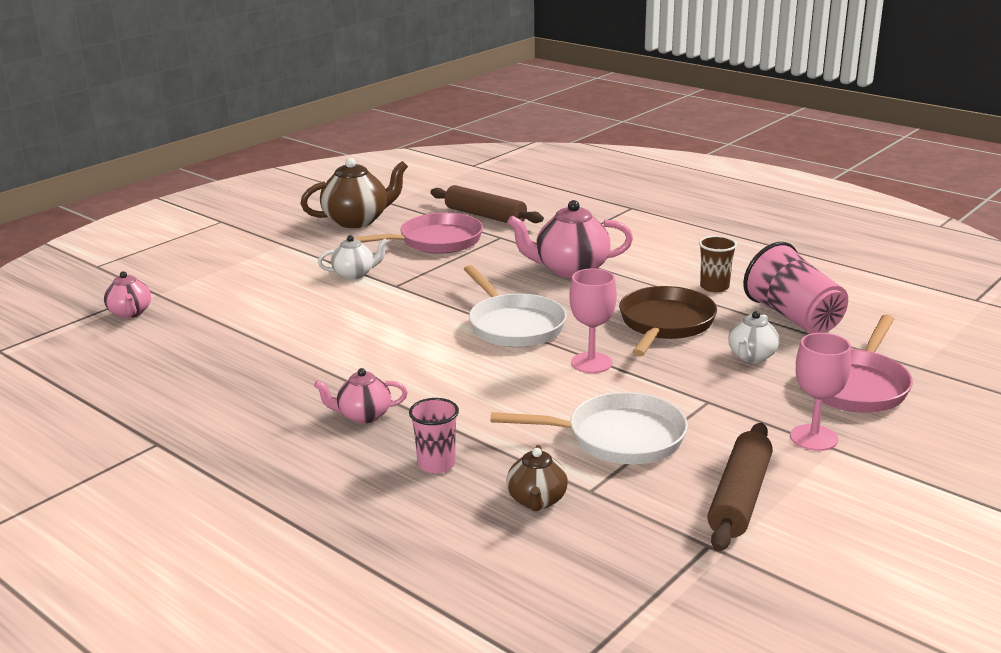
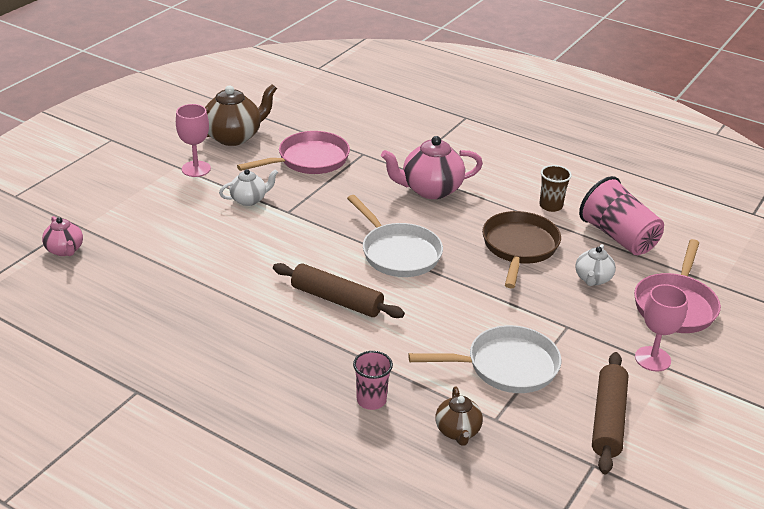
camera: 10 degrees left, 10 degrees up
pink teapot [314,368,408,424] -> none
brown rolling pin [431,185,544,223] -> brown rolling pin moved to [273,263,405,318]
pink goblet [569,268,617,373] -> pink goblet moved to [176,104,211,177]

